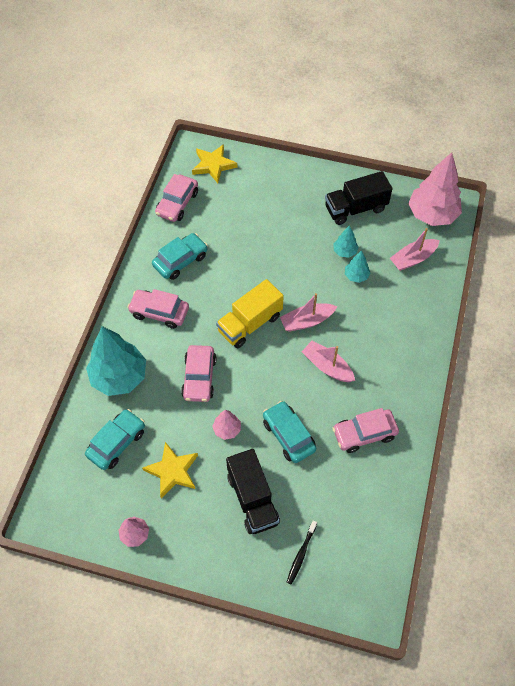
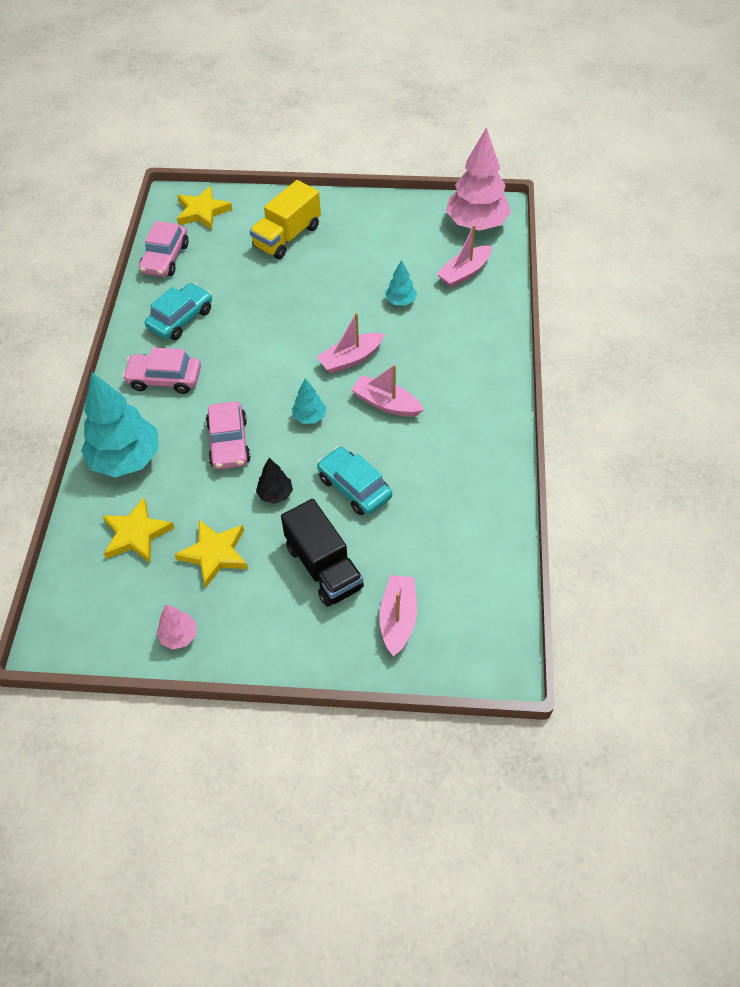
camera: 10 degrees left, 5 degrees down
turquoise car [85,409,145,470] -> yellow star [102,497,174,563]
pink tree [212,410,241,440] -> black tree [256,458,293,504]
yellow truck [216,279,284,348] -> yellow truck moved to [249,180,321,259]
black toothbrush [287,520,317,585] -> pink boat [379,575,417,656]
black truck [325,171,392,225] -> none
pink car [332,408,399,453] -> none
turquoise tree [333,225,359,258] -> turquoise tree moved to [292,378,326,424]

